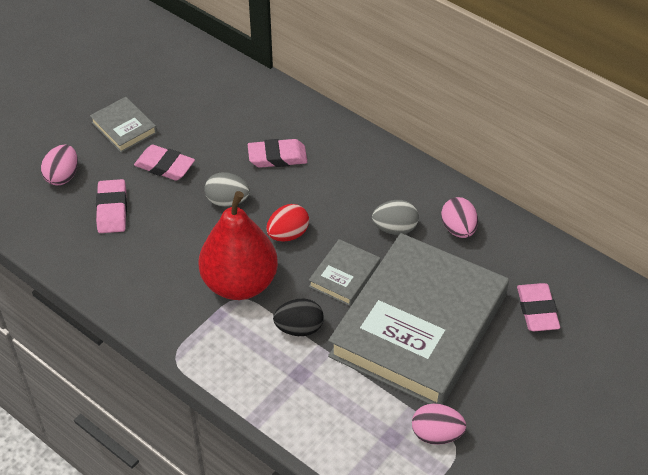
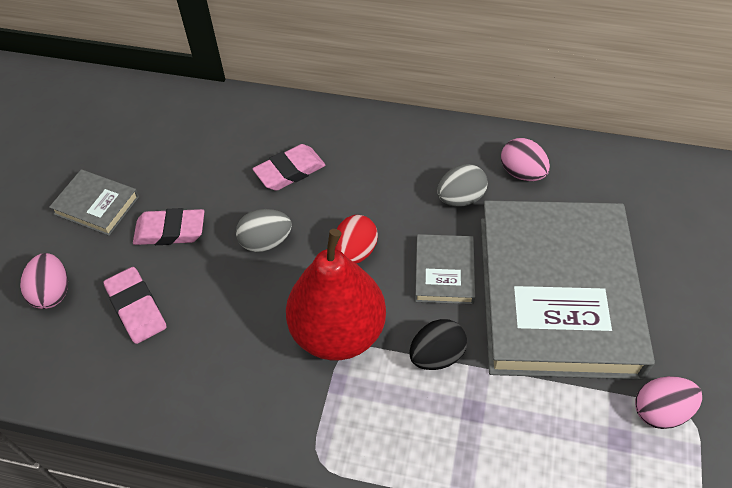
camera: 25 degrees left, 5 degrees up
pink eraser [517,283,560,331] -> none

